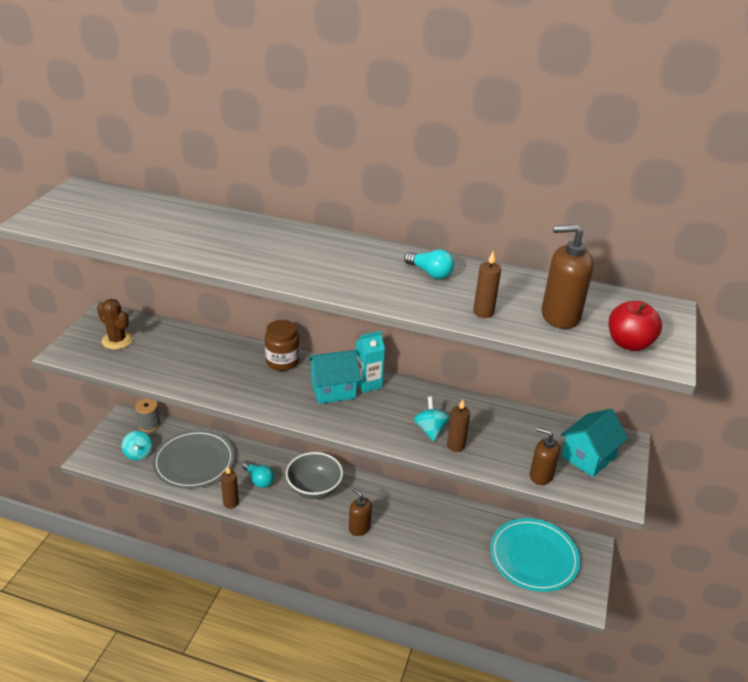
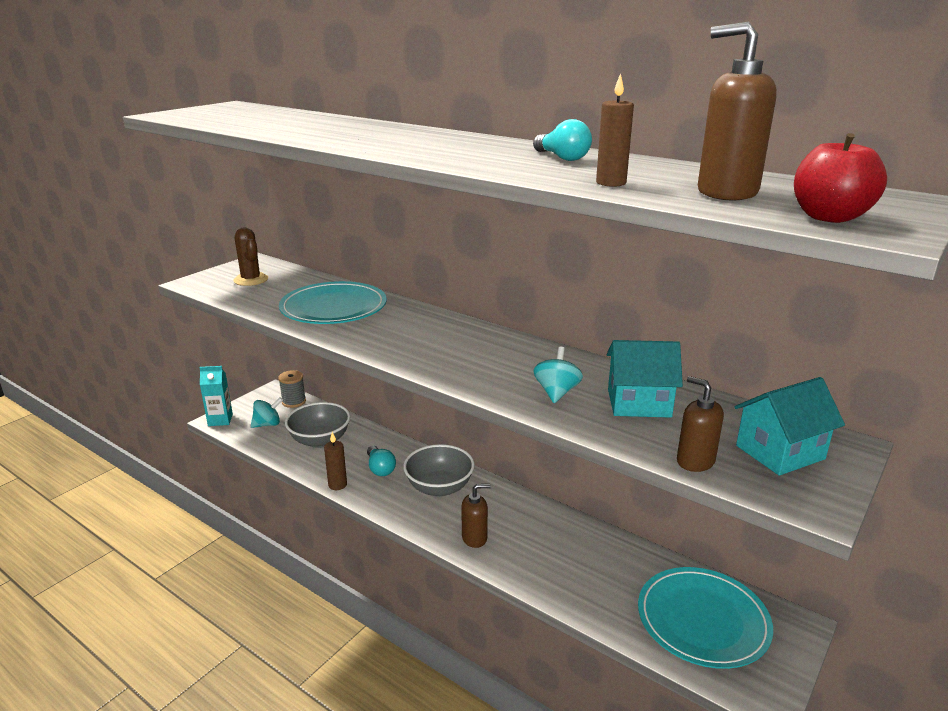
camera: 20 degrees right, 10 degrees down
turquoise spinning top [122,431,152,460] -> turquoise spinning top turned 120 degrees counterclockwise [251,398,283,428]
grey plate [152,430,235,489] -> grey bowl [285,402,350,448]
brown jar [265,320,299,371] -> none
turquoise house [308,350,361,404] -> turquoise house moved to [607,340,683,418]
brown soap dispenser [349,488,372,536] -> brown soap dispenser turned 105 degrees clockwise [461,484,491,548]
turquoise carton [356,331,385,393] -> turquoise carton moved to [199,366,233,426]
brown candle [447,400,470,452] -> none
none -> turquoise plate [279,281,387,324]

